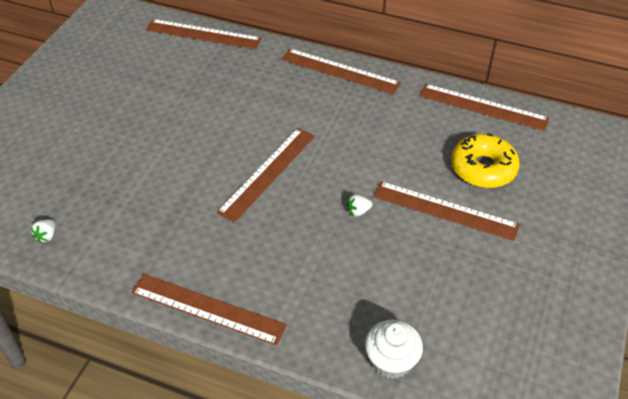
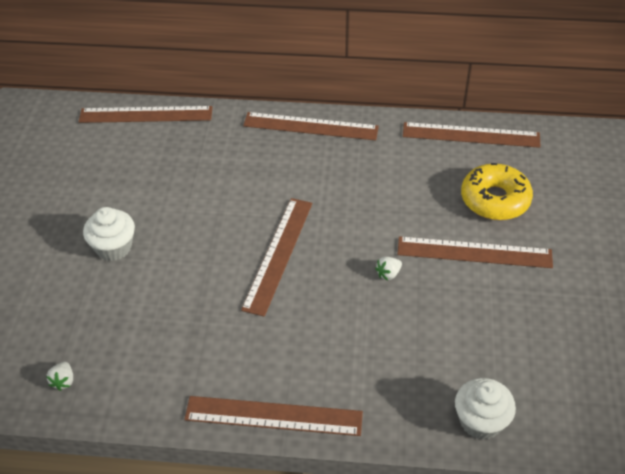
camera: 15 degrees left, 0 degrees up
none -> white cupcake [83,207,135,261]

